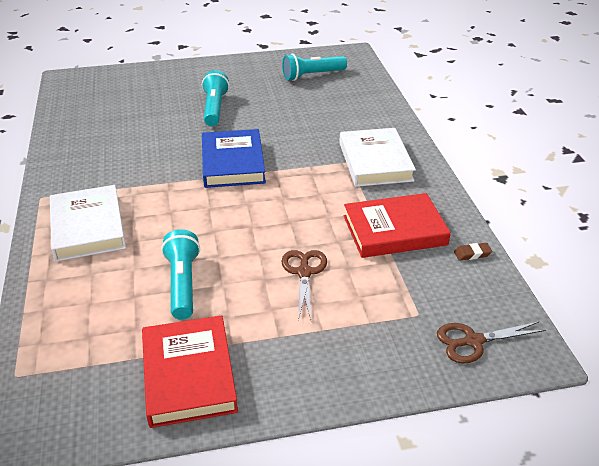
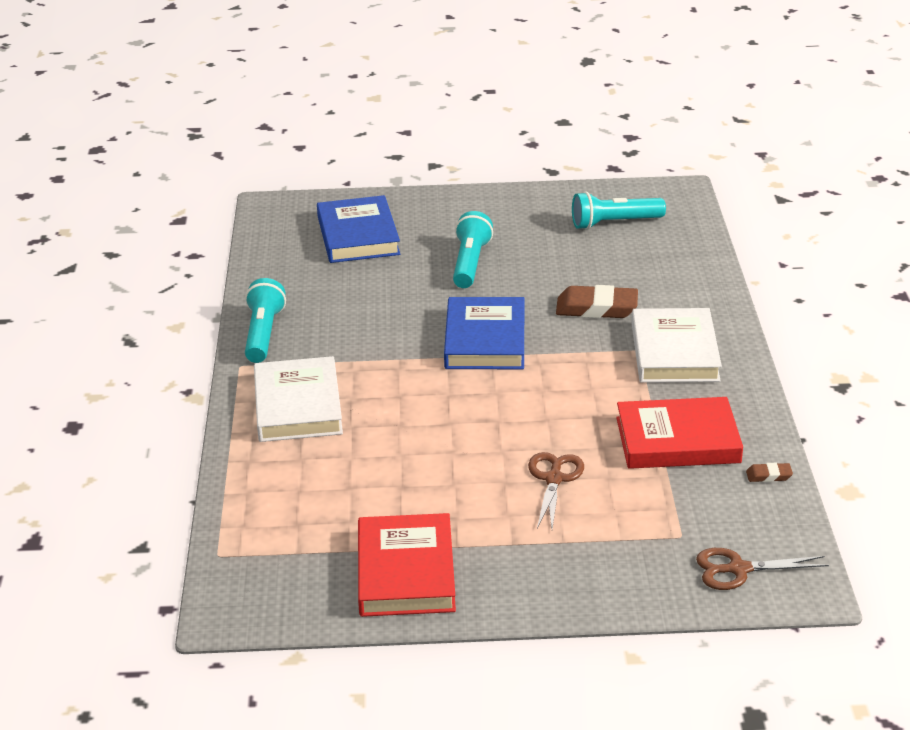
camera: 10 degrees right, 5 degrees down
turquoise flashlight [161,229,200,320] -> turquoise flashlight moved to [245,278,286,363]
none -> blue book [317,195,400,263]
none -> brown eraser [556,285,638,318]

